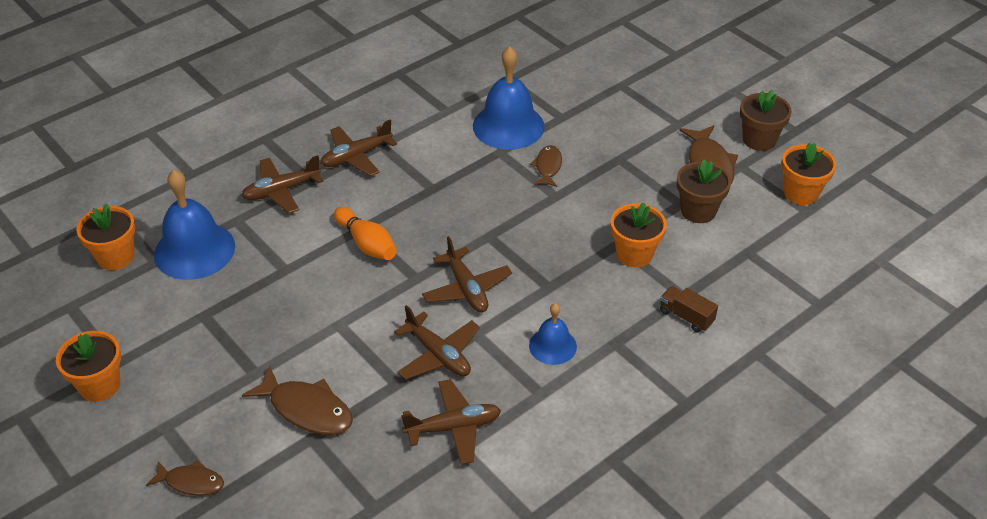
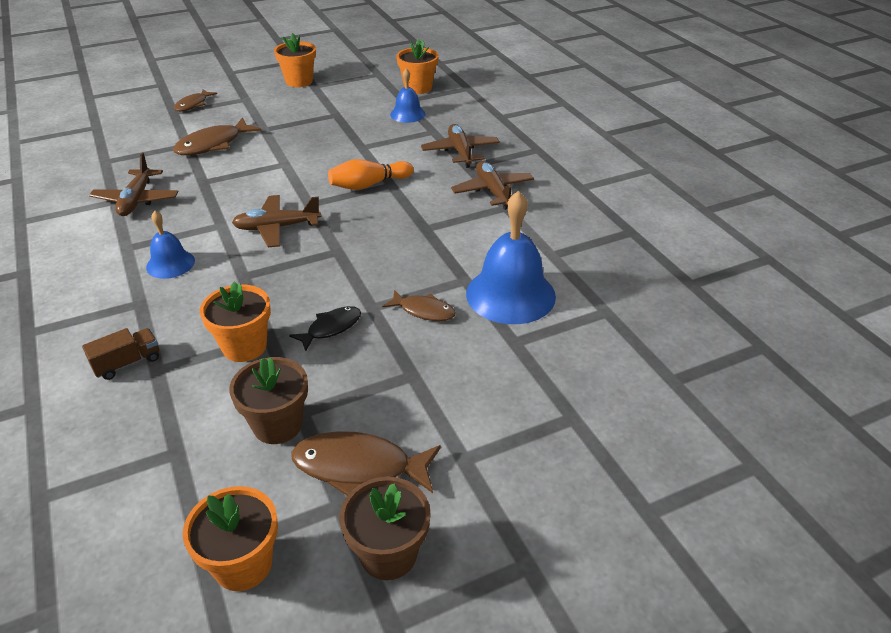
camera: 105 degrees right, 5 degrees down
blue bell [154,170,235,280] -> blue bell [390,68,425,123], size x0.55
brown plane [394,305,480,380] -> none
none -> black fish [289,306,361,351]

